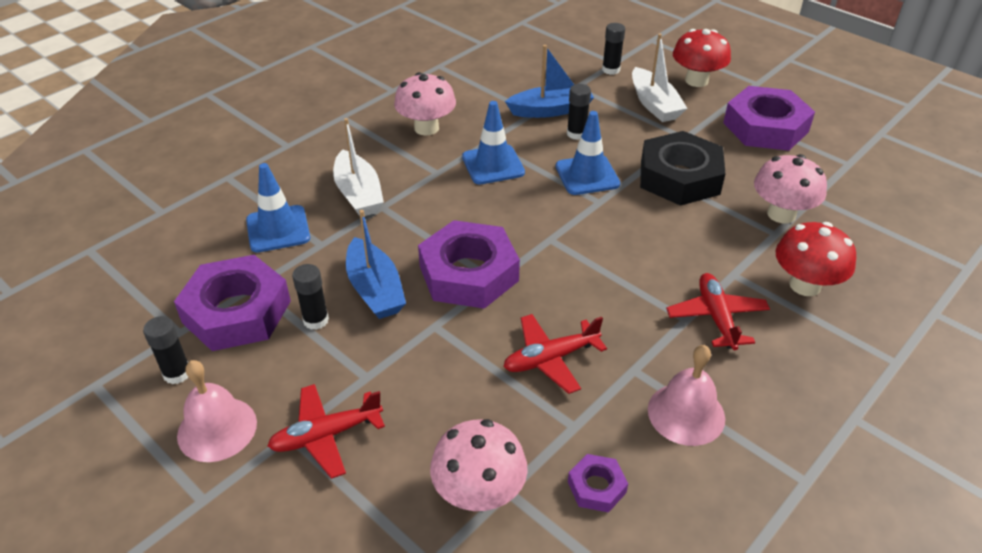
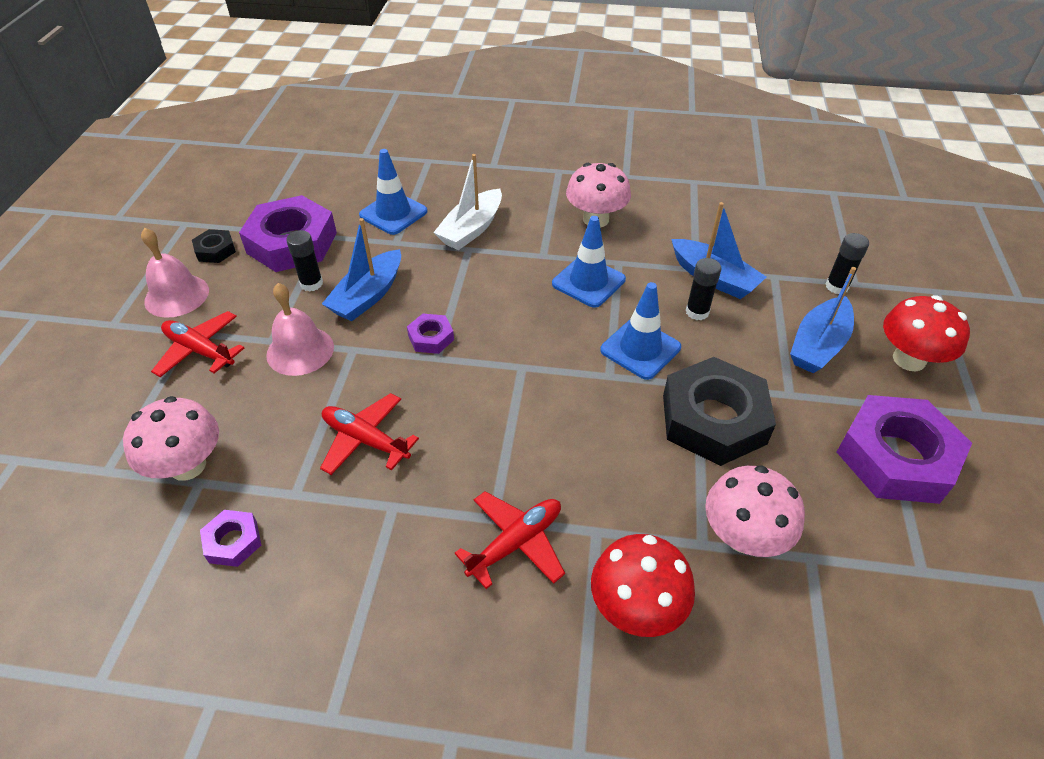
camera: 55 degrees right, 5 degrees up
black glue stick [143,316,188,384] -> black nut [192,229,236,263]
purple nut [418,220,520,309] -> purple nut [407,314,454,354], size x0.46
white boat [632,33,687,122] -> blue boat [790,267,856,373]
pink bell [648,345,725,446] -> pink bell moved to [266,283,334,376]

